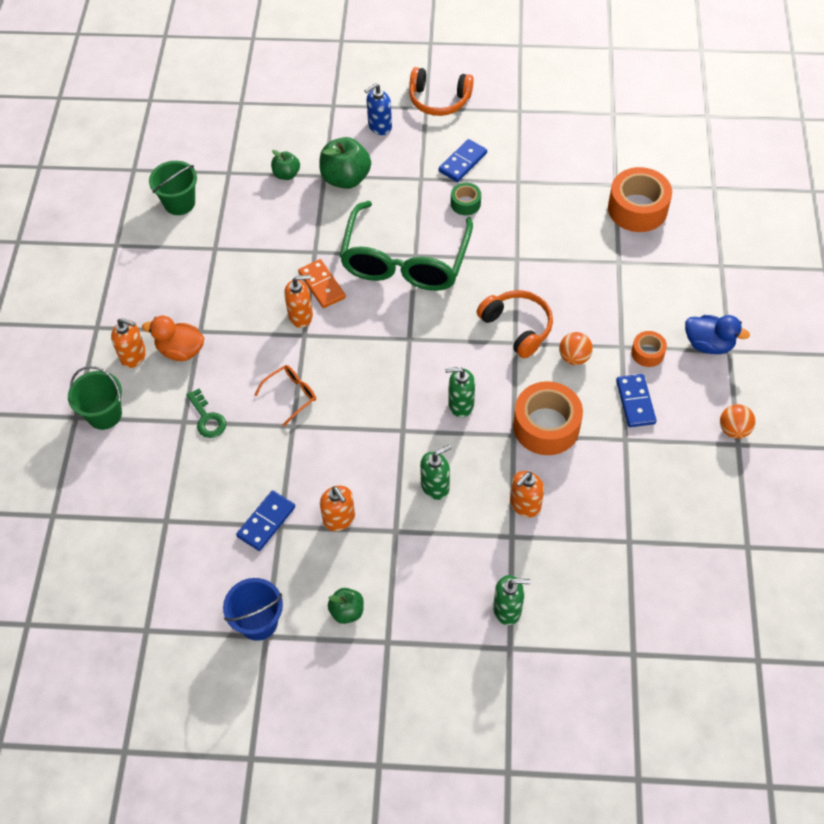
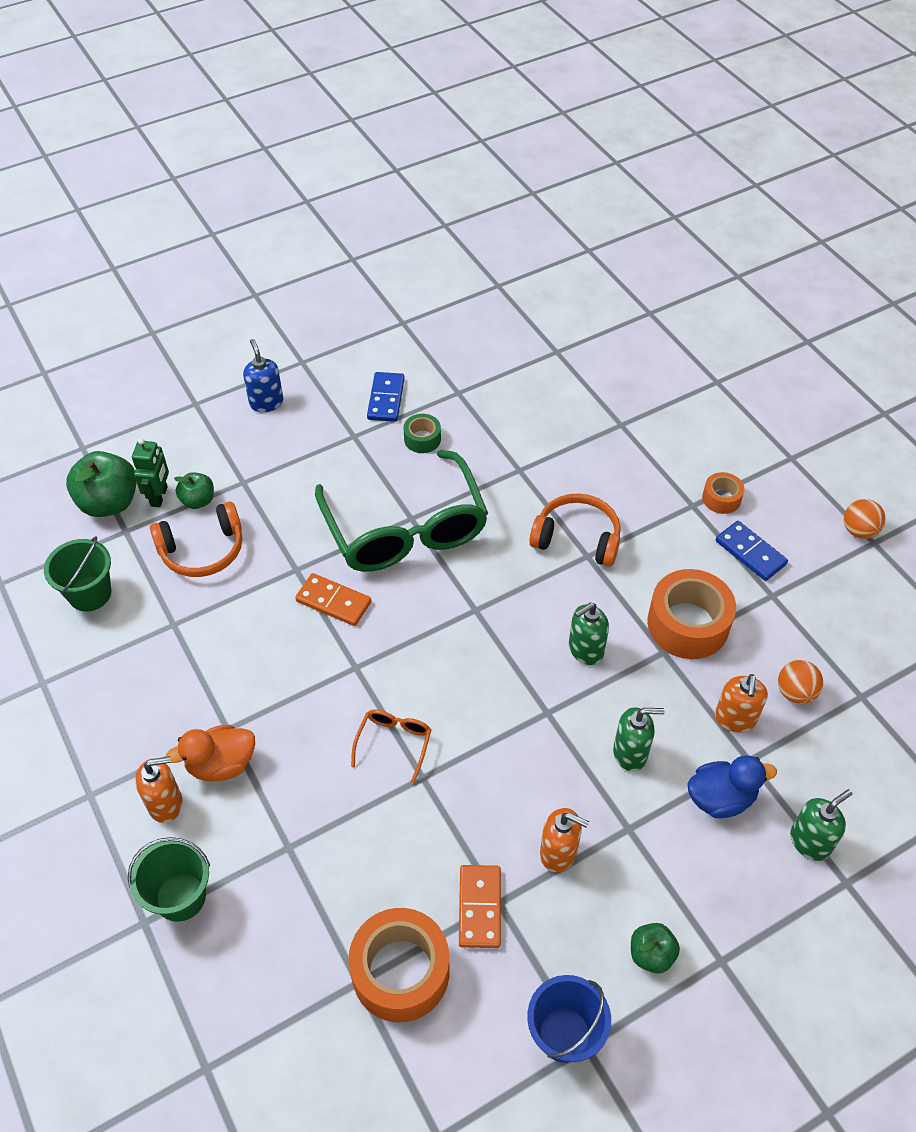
camera: 35 degrees left, 5 degrees down
green key [186,388,226,438] -> none
blue domino [236,490,295,551] -> orange domino [459,865,501,948]
orange soap dispenser [284,275,313,328] -> none
green apple [319,137,371,189] -> green apple moved to [66,451,136,517]
blue soap dispenser [364,83,392,135] -> blue soap dispenser turned 135 degrees clockwise [243,339,283,412]
orange headphones [409,67,474,116] -> orange headphones moved to [150,501,242,577]
green soap dispenser [420,445,451,500] -> green soap dispenser turned 60 degrees clockwise [613,707,665,771]
orange ball [559,332,593,365] -> orange ball moved to [778,660,823,704]
orange tape [608,167,672,232] -> orange tape moved to [348,908,449,1022]
blue duck [685,315,750,354] -> blue duck moved to [687,756,777,818]
none -> green robot [132,438,169,507]

